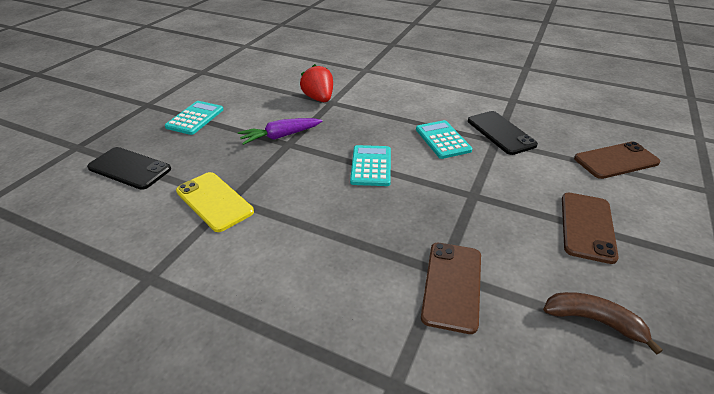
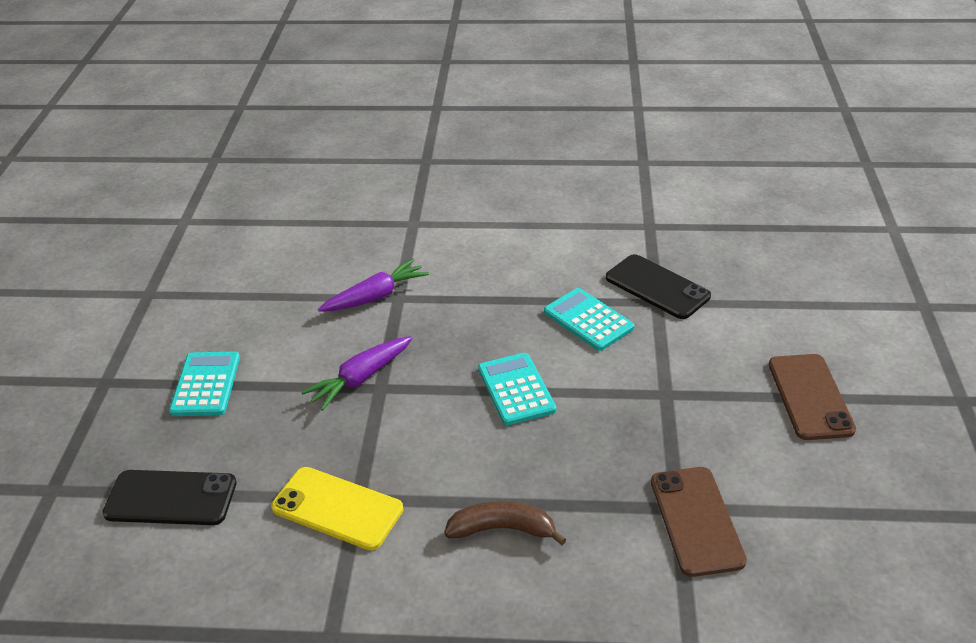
camera: 20 degrees left, 0 degrees up
red strawberry [300,64,333,102] -> purple carrot [318,259,429,312]
brown banana [543,292,663,355] -> brown banana moved to [444,501,567,545]
brown phone [574,141,661,179] -> none

